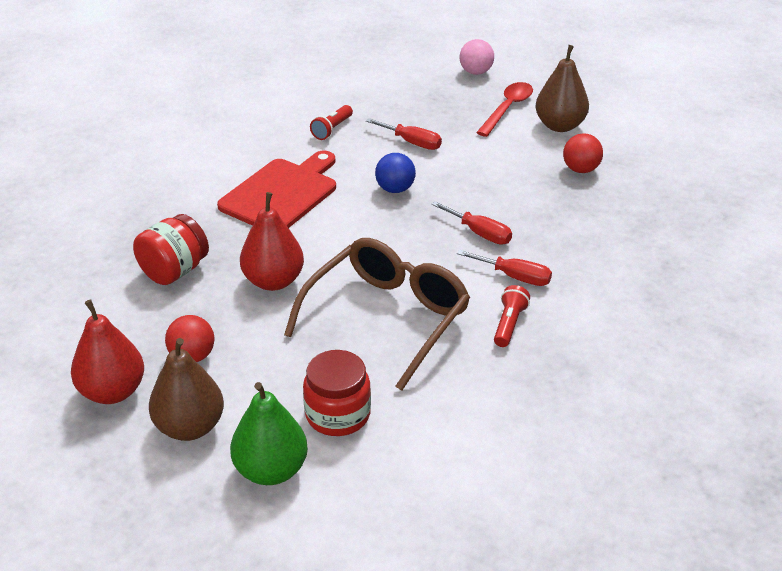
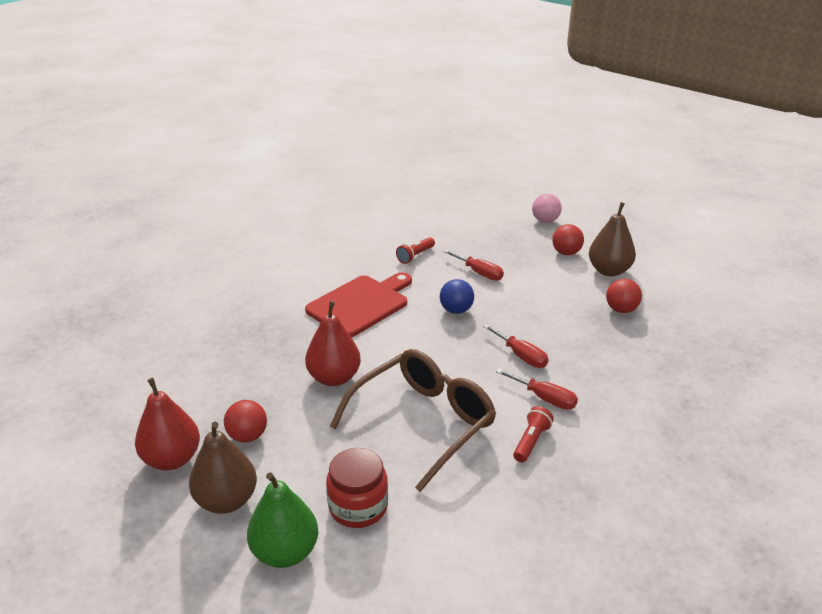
camera: 10 degrees right, 5 degrees down
red jar [133,214,209,285] -> none
red spoon [476,82,533,137] -> red ball [552,224,584,255]

